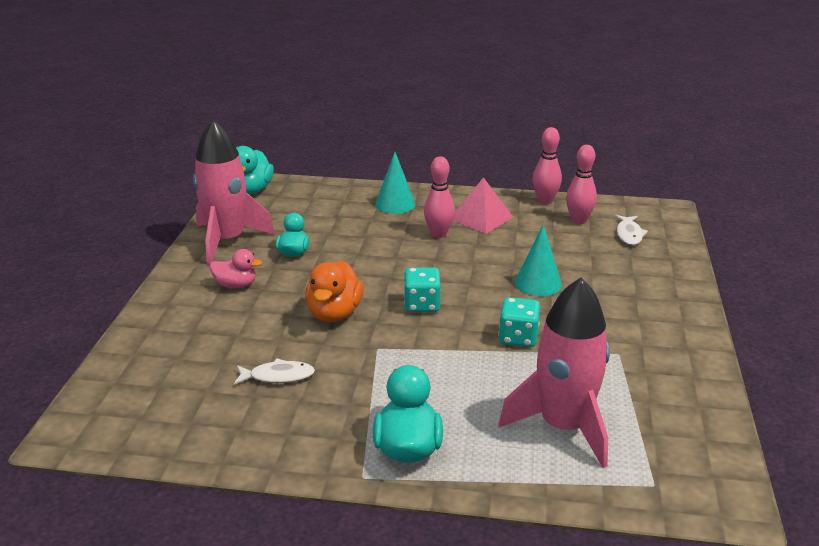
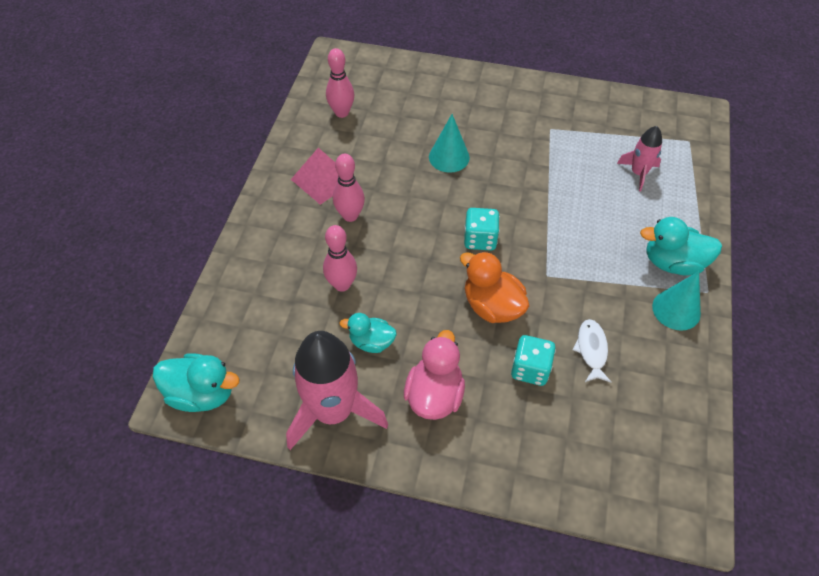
camera: 85 degrees left, 25 degrees up
pink duck [210,249,262,289] -> pink duck [404,330,465,420], size x1.53
orange duck [305,261,364,322] -> orange duck turned 150 degrees counterclockwise [460,251,529,323]
turquoise cone [375,152,416,214] -> turquoise cone moved to [652,271,701,331]
pink rocket [498,278,610,468] -> pink rocket [617,126,662,191], size x0.52
turquoise dice [498,297,540,347] -> turquoise dice moved to [511,335,556,386]
pink bowling pin [532,127,562,204] -> pink bowling pin moved to [323,225,357,292]
white fish [615,215,648,245] -> none

